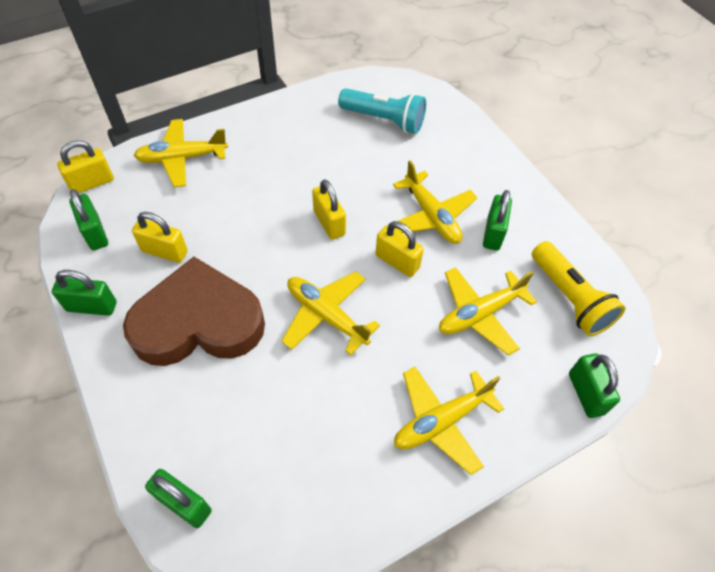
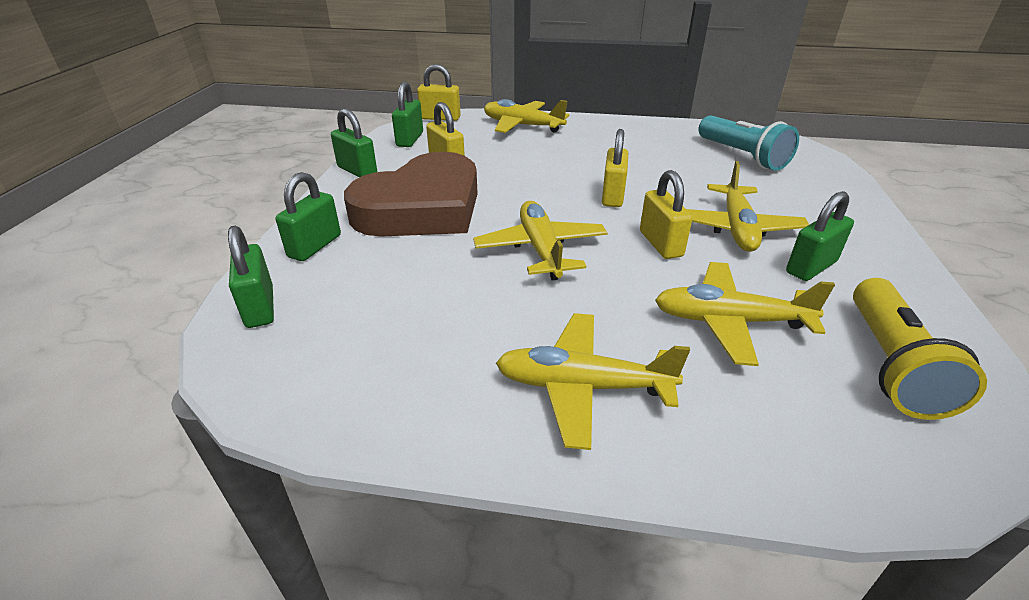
camera: 40 degrees right, 20 degrees down
brown heart [123,257,265,366] -> brown heart turned 105 degrees clockwise [344,152,478,237]
green padlock [569,353,620,418] -> green padlock moved to [276,172,341,261]

